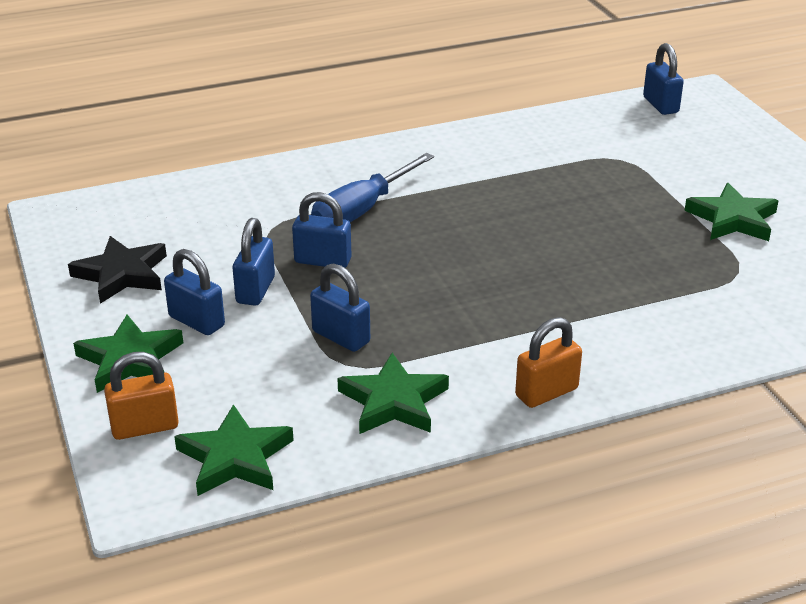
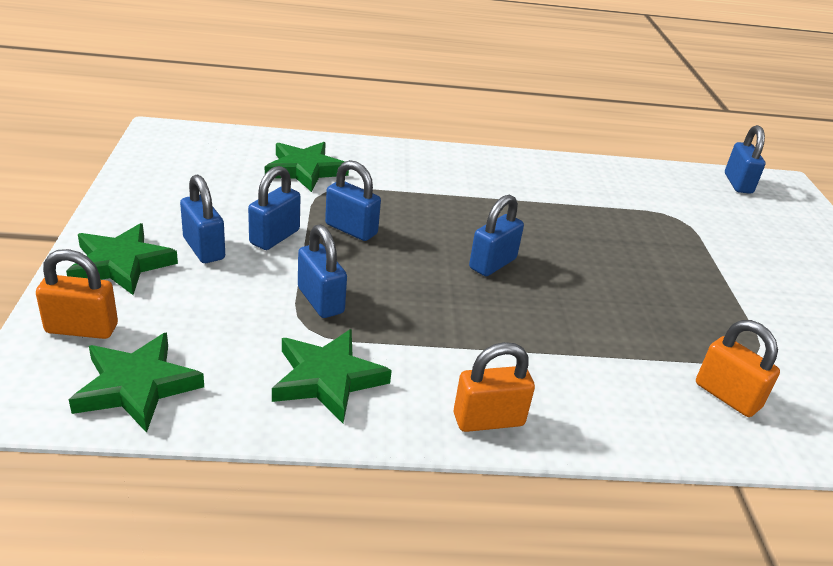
camera: 15 degrees right, 0 degrees up
black star [68,236,167,304] -> none
blue screwdriver [311,153,434,222] -> none
green star [684,183,778,241] -> green star moved to [265,142,349,192]
none -> blue padlock [469,194,524,276]
none -> orange padlock [696,320,780,417]

